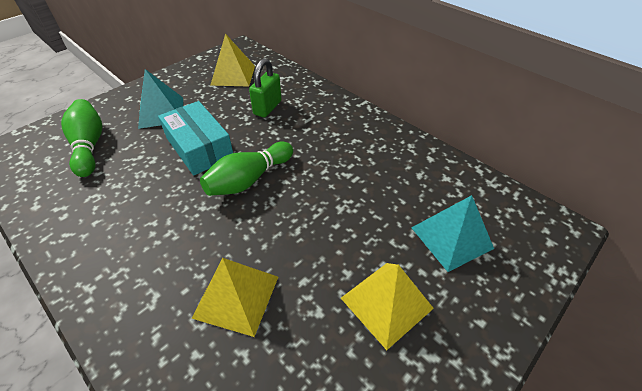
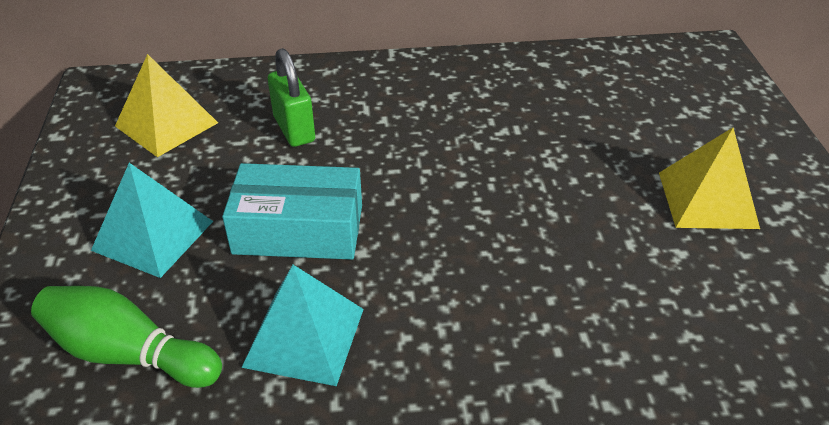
camera: 50 degrees left, 5 degrees down
yellow pyramid [191,258,278,337] -> none
green bowling pin [200,142,293,196] -> none
turquoise pyramid [411,195,494,272] -> turquoise pyramid moved to [241,265,364,386]

